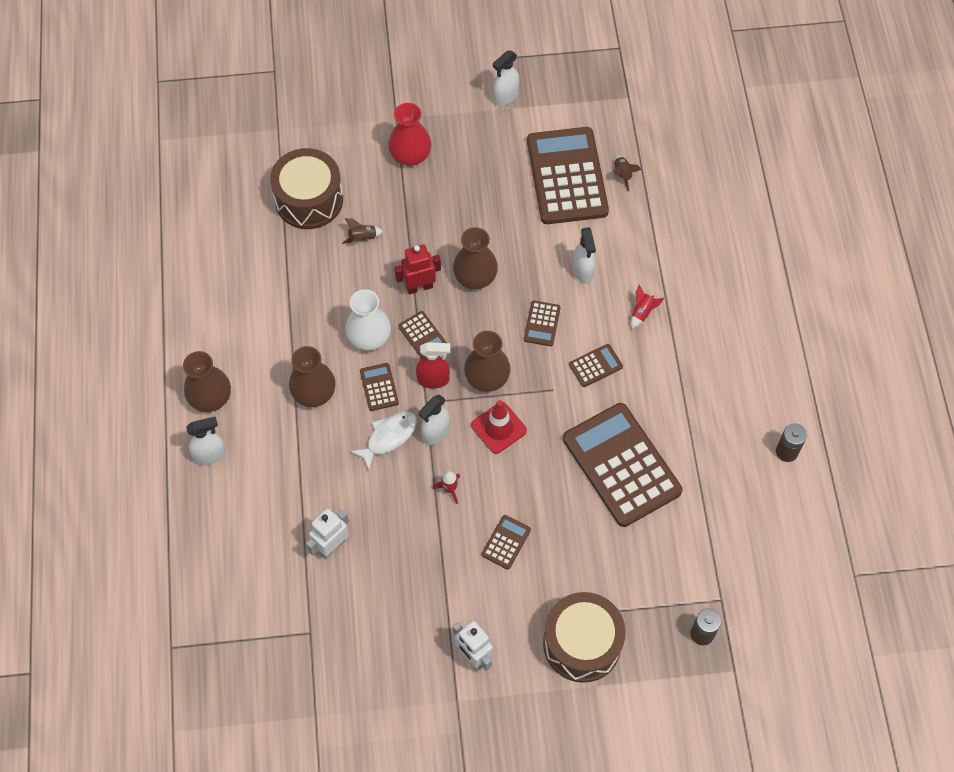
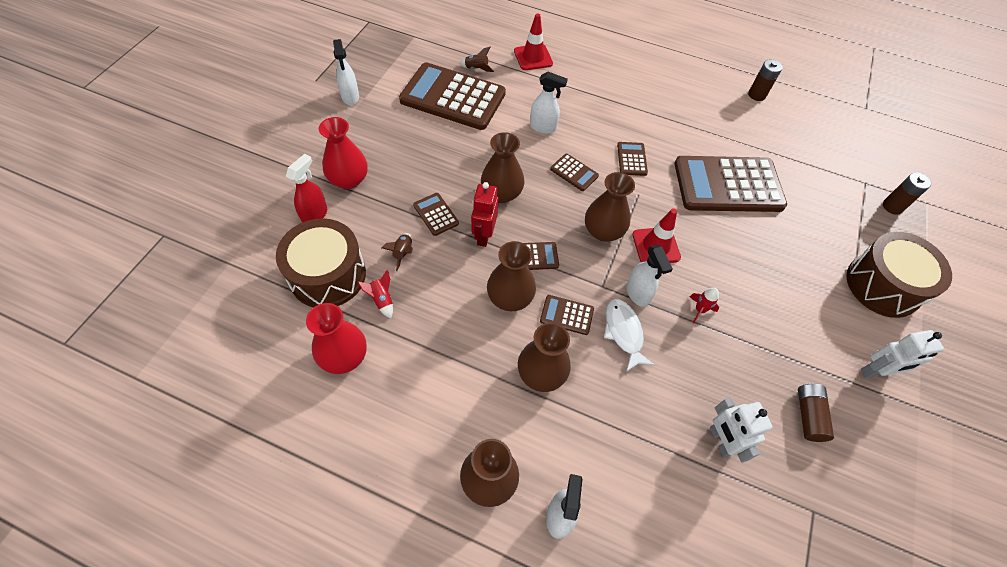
camera: 65 degrees left, 5 degrees down
white vase [345,289,391,351] -> brown vase [487,241,536,311]
red spray bottle [416,342,450,389] -> red spray bottle moved to [286,154,327,223]
brown calculator [482,515,531,570] -> brown calculator moved to [413,193,459,236]
red rocket [631,285,664,329] -> red rocket moved to [358,270,393,318]
none -> red vase [306,303,367,374]
none -> red traffic cone [514,14,553,70]
none -> brown battery [798,383,834,442]

